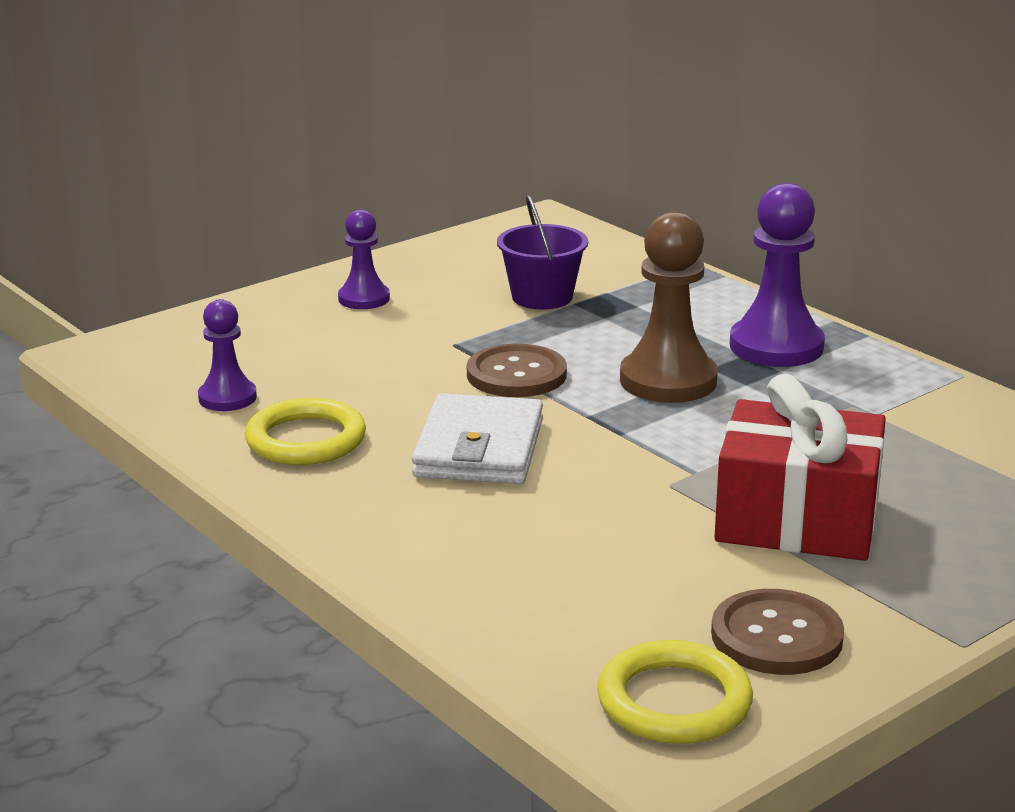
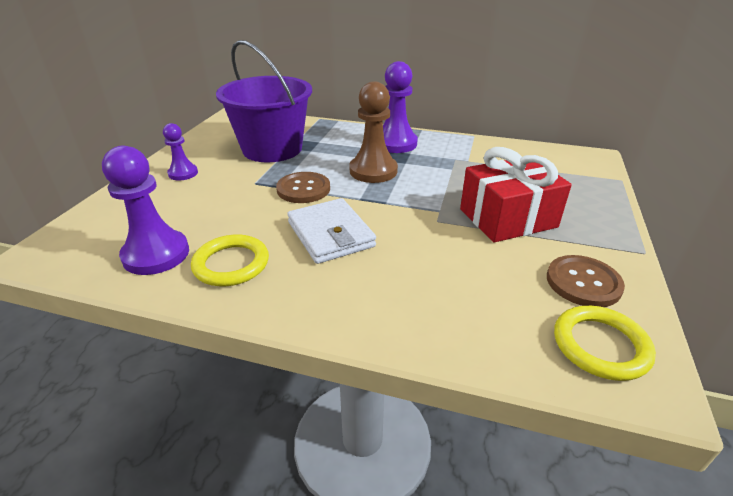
camera: 35 degrees left, 10 degrees up
purple pawn [198,299,257,411] -> purple pawn [102,146,189,275], size x1.71
purple bucket [497,195,588,310] -> purple bucket [216,40,312,162], size x1.93

